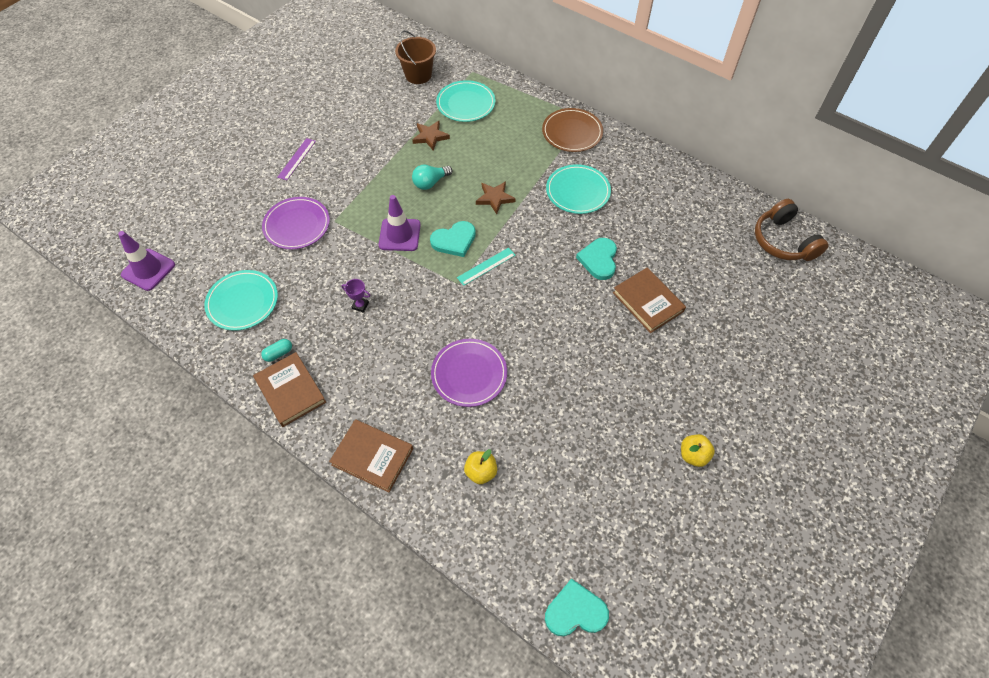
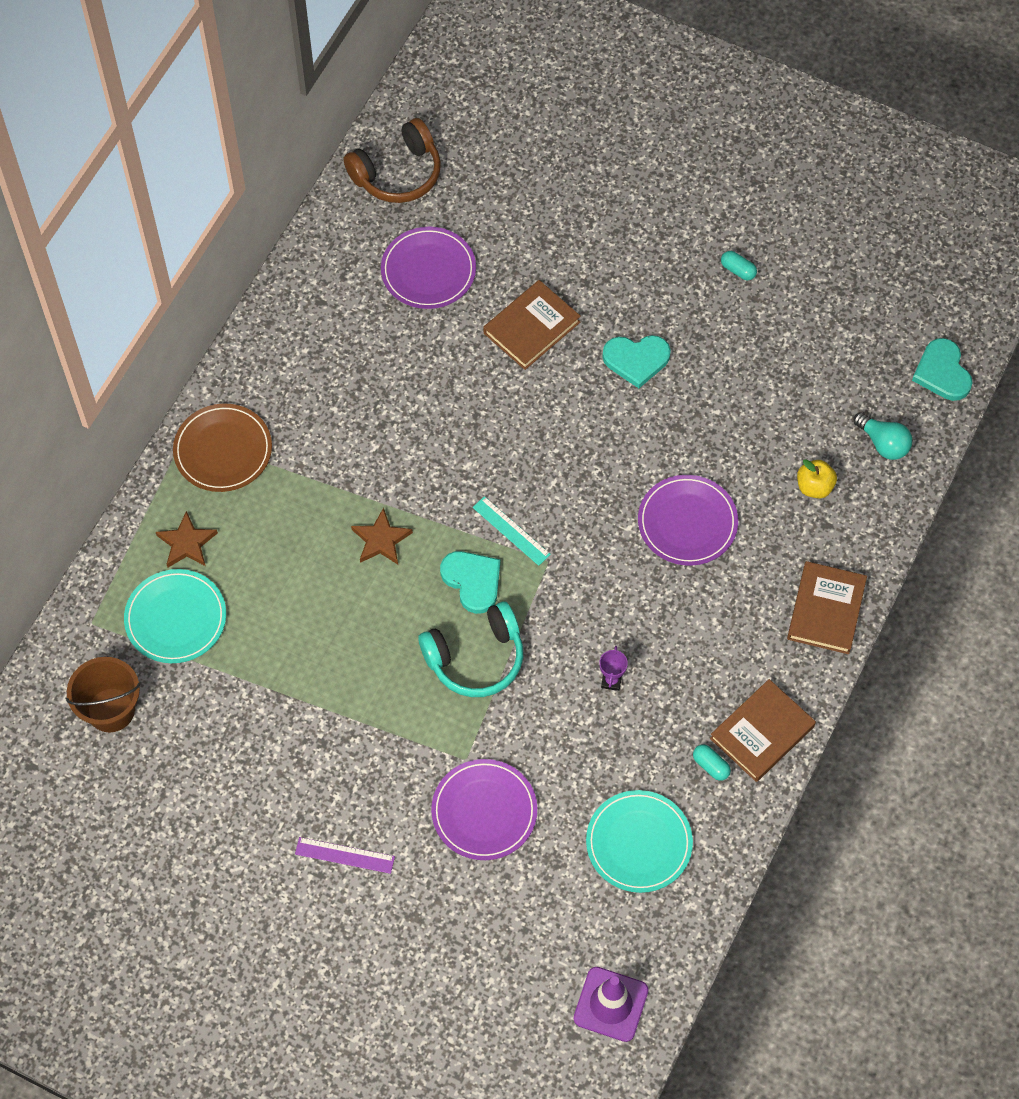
camera: 100 degrees left, 5 degrees up
purple traffic cone [379,195,421,251] -> turquoise headphones [418,601,523,697]
brown star [412,121,450,151] -> brown star moved to [156,511,218,568]
turquoise light bulb [412,165,453,190] -> turquoise light bulb moved to [853,412,912,460]
turquoise plate [546,164,611,214] -> none
turquoise heart [576,238,617,280] -> turquoise heart moved to [602,335,671,388]
yellow apple [681,434,715,467] -> turquoise capsule [721,251,757,280]
none -> purple plate [381,227,476,309]

